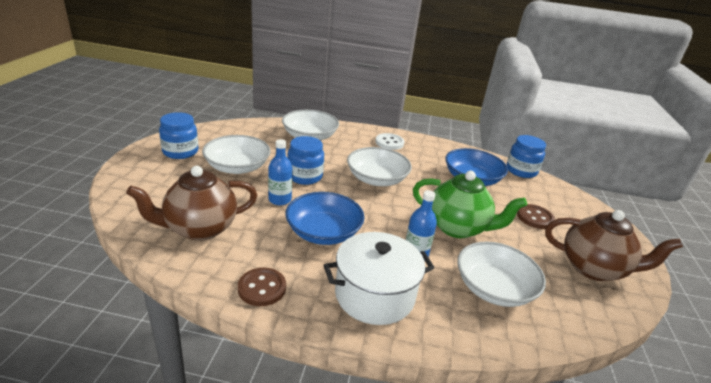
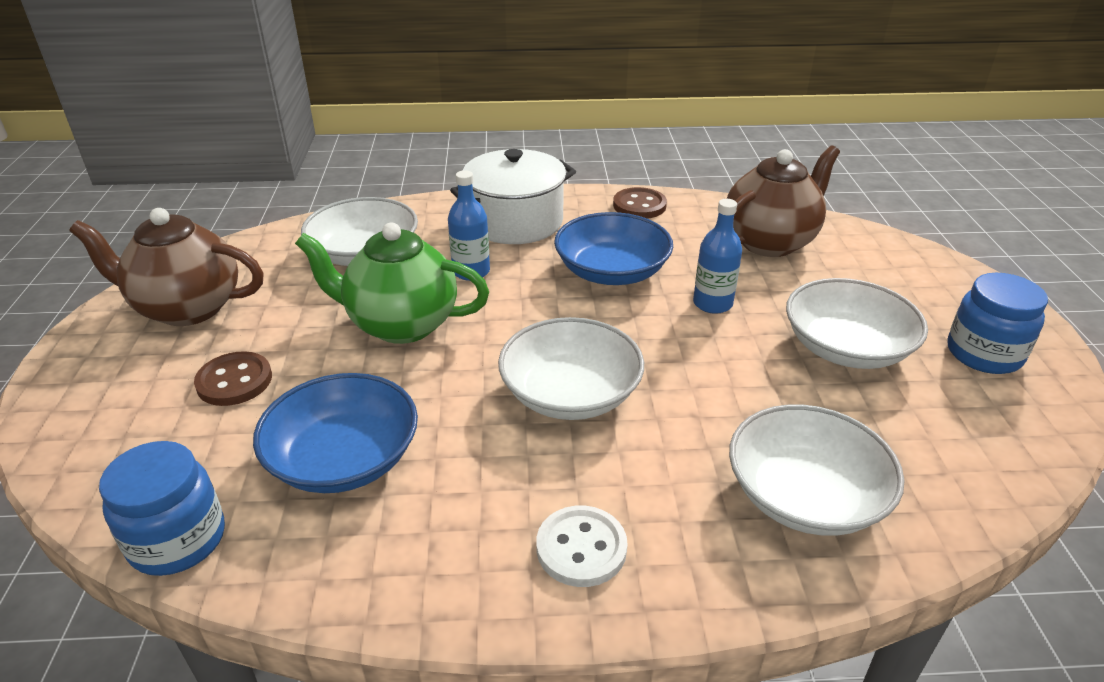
camera: 170 degrees right, 5 degrees up
blue jar [287,136,324,185] -> none

